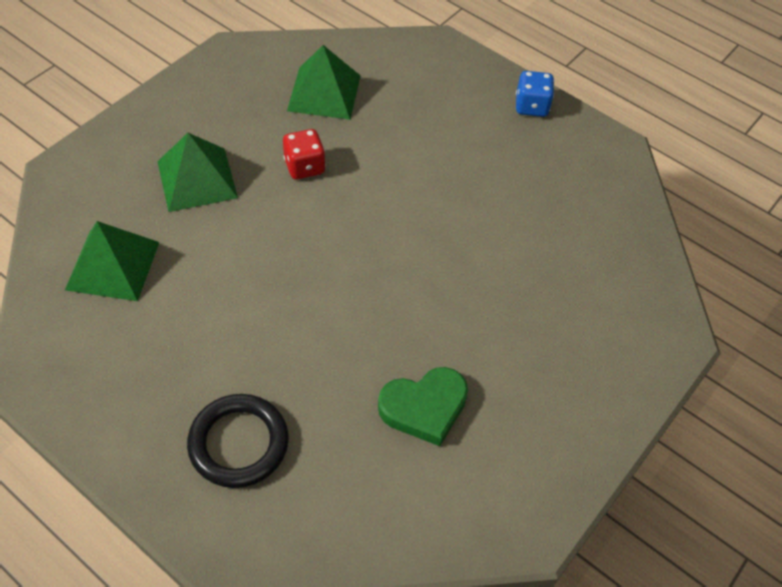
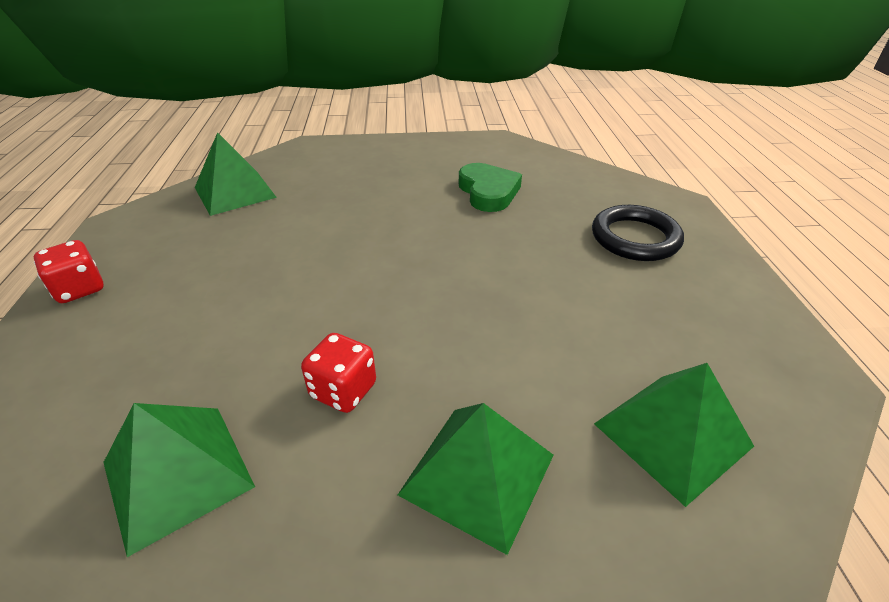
camera: 130 degrees left, 15 degrees down
green heart [378,367,468,446] -> green heart turned 45 degrees clockwise [459,163,522,212]
blue dice [516,71,554,117] -> red dice [34,240,104,303]
none -> green pyramid [195,132,277,216]

